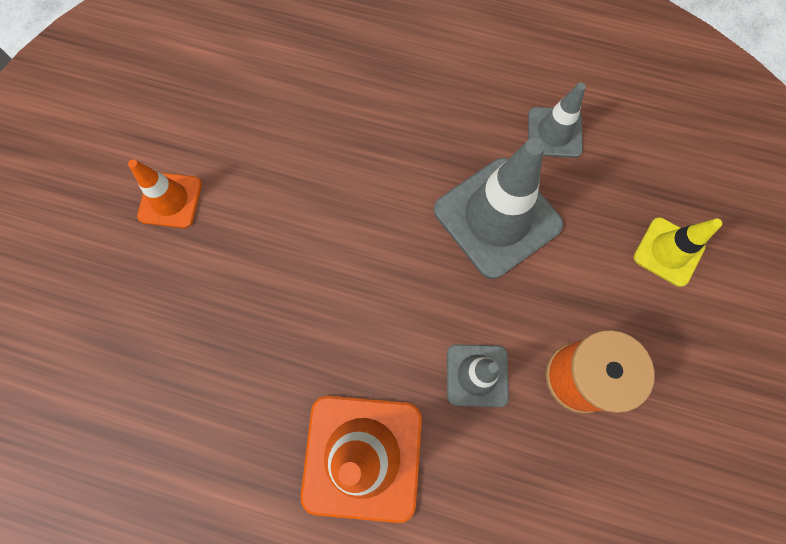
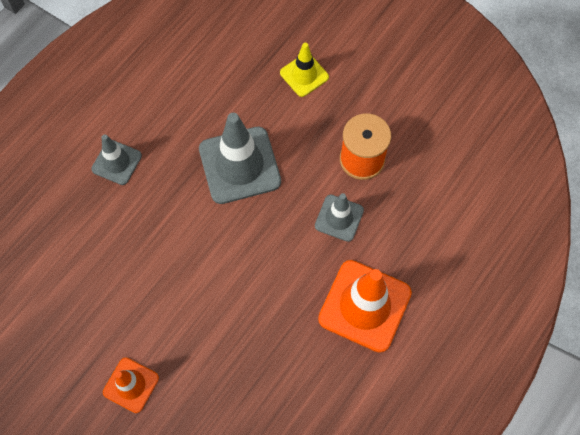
camera: 70 degrees left, 5 degrees down
grey traffic cone [528,83,586,158] -> grey traffic cone moved to [91,135,142,185]

